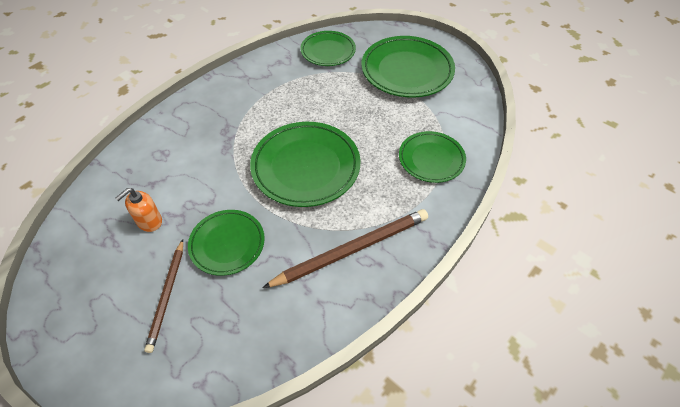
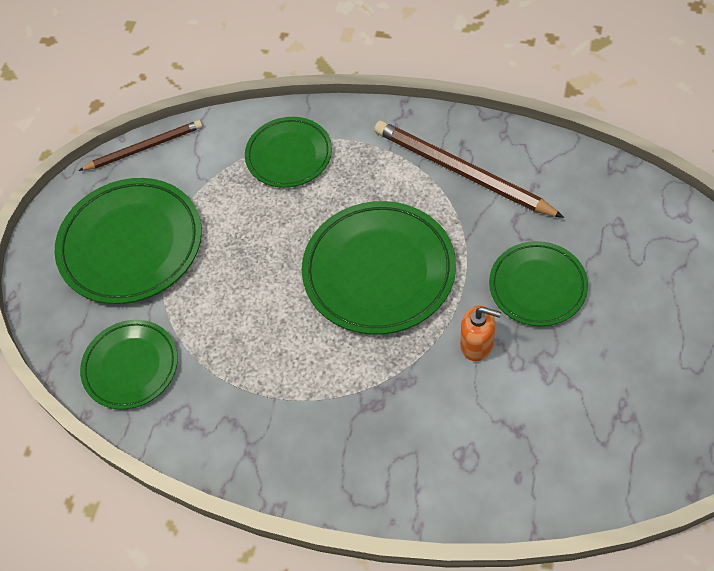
camera: 110 degrees left, 5 degrees up
orange soap dispenser [116,188,162,232] -> orange soap dispenser moved to [460,306,501,361]
brown pencil [144,239,183,353] -> brown pencil moved to [78,120,203,171]

